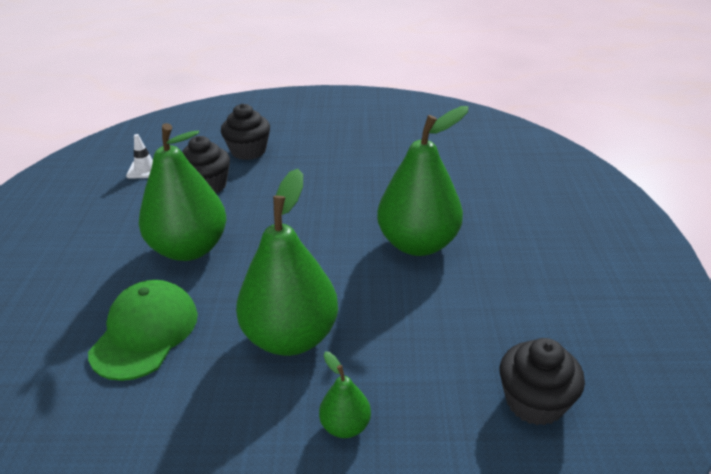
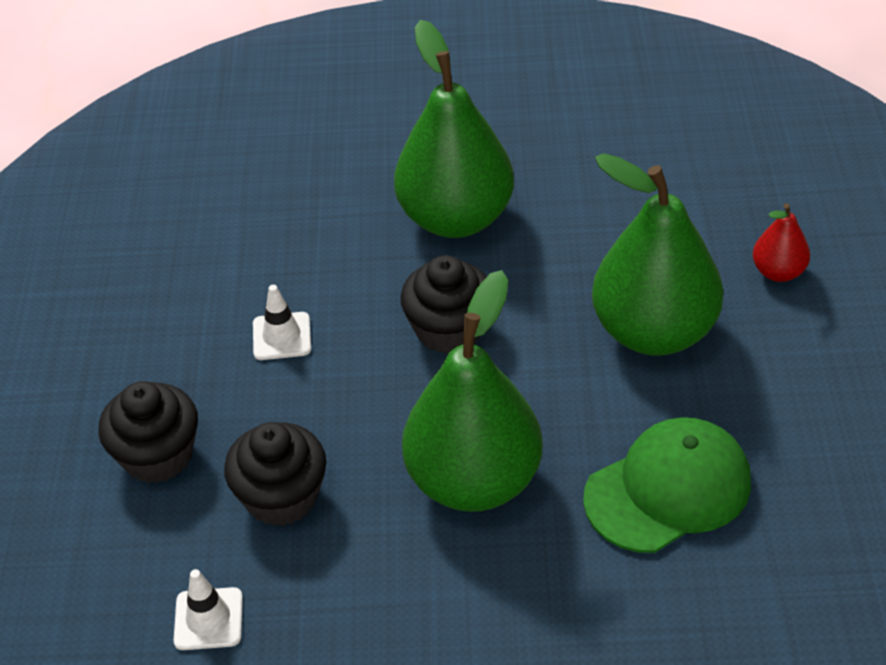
camera: 90 degrees left, 10 degrees up
green cap [88,280,198,381] -> green cap turned 135 degrees clockwise [583,417,751,553]
green pear [319,352,371,438] -> red pear [753,203,810,282]
black cupcake [500,338,585,426] -> black cupcake moved to [400,255,487,354]
none -> white traffic cone [253,285,311,360]

